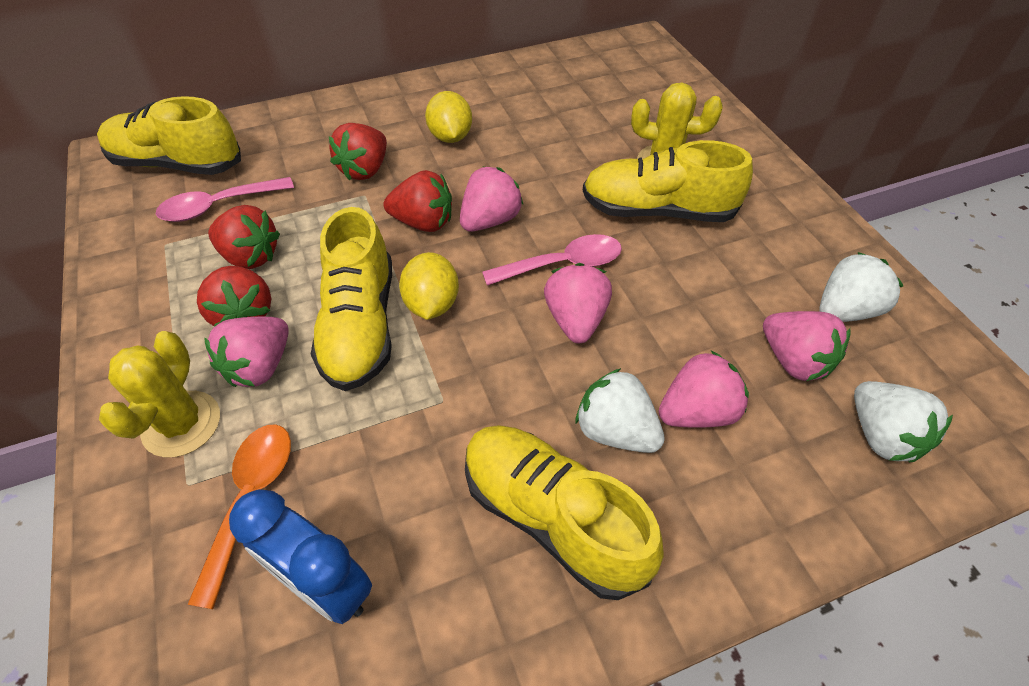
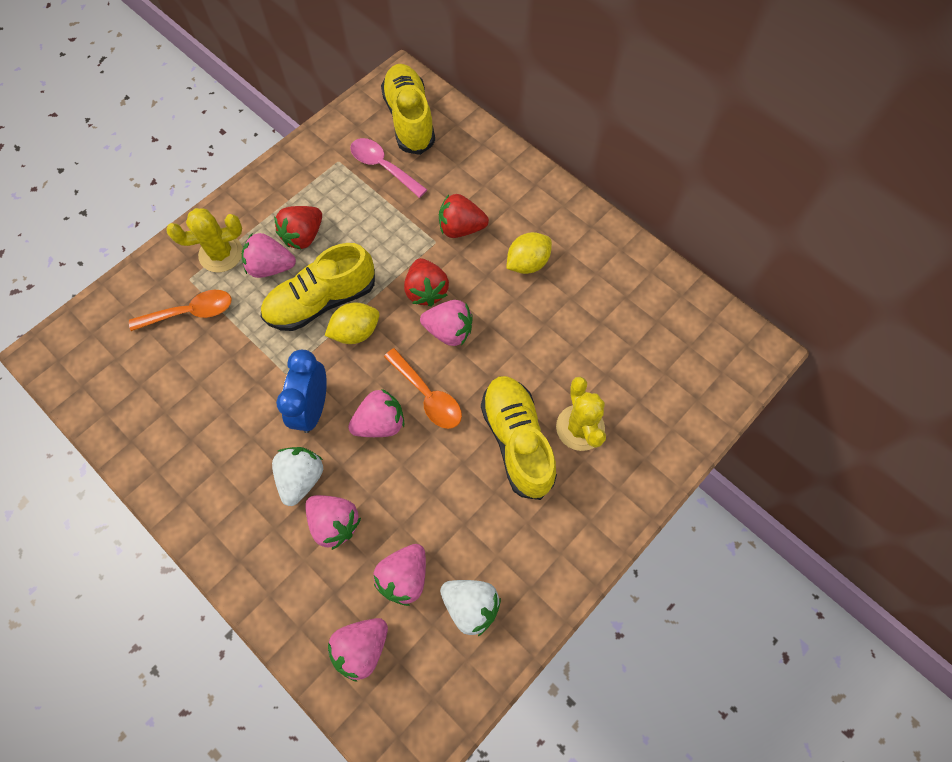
camera: 65 degrees right, 15 degrees up
red strawberry [208,205,280,269] -> none
blue clock [229,489,372,624] -> blue clock moved to [276,350,327,433]
yellow shoe [465,425,664,600] -> none
pink spoon [482,234,622,285] -> orange spoon [384,348,462,429]
white strawberry [854,381,953,463] -> pink strawberry [328,618,388,682]

